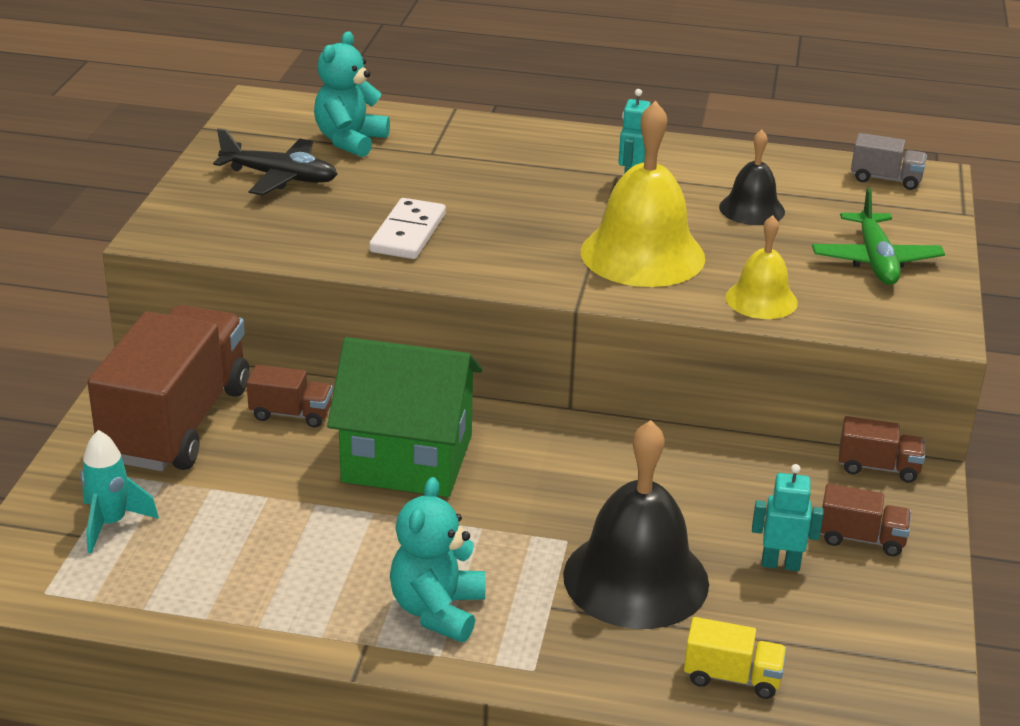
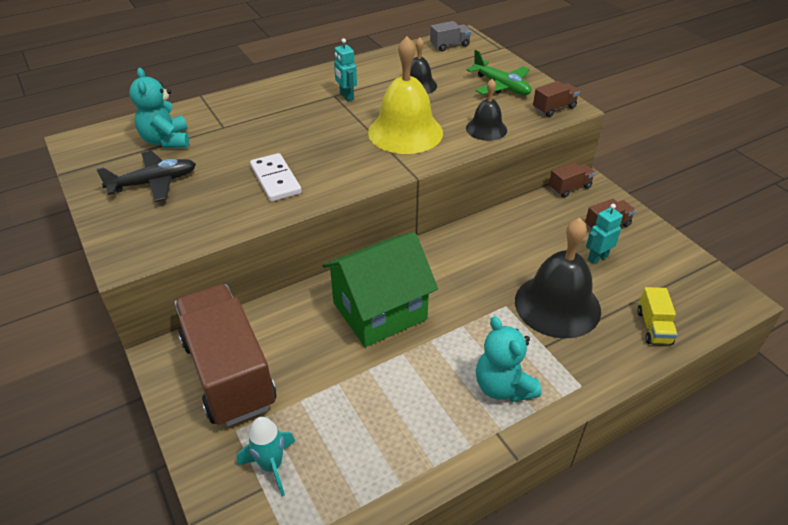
camera: 40 degrees left, 10 degrees up
brown truck [247,365,333,428] -> brown truck moved to [533,81,580,117]
yellow truck [684,617,787,699] -> yellow truck turned 120 degrees clockwise [637,287,678,345]
yellow bell [726,215,798,319] -> black bell [466,79,507,141]

